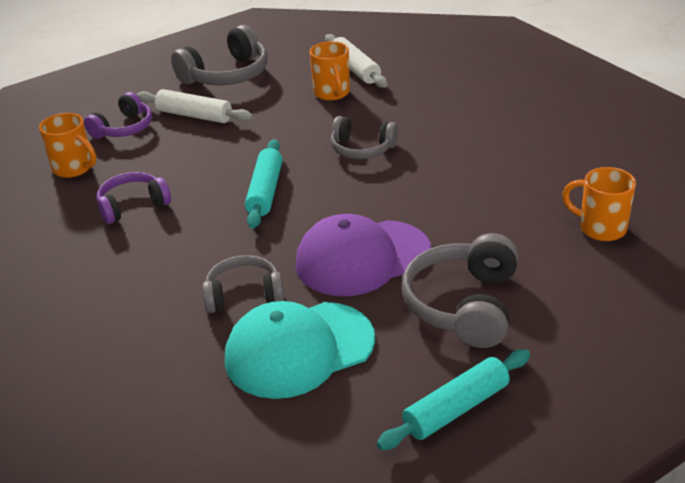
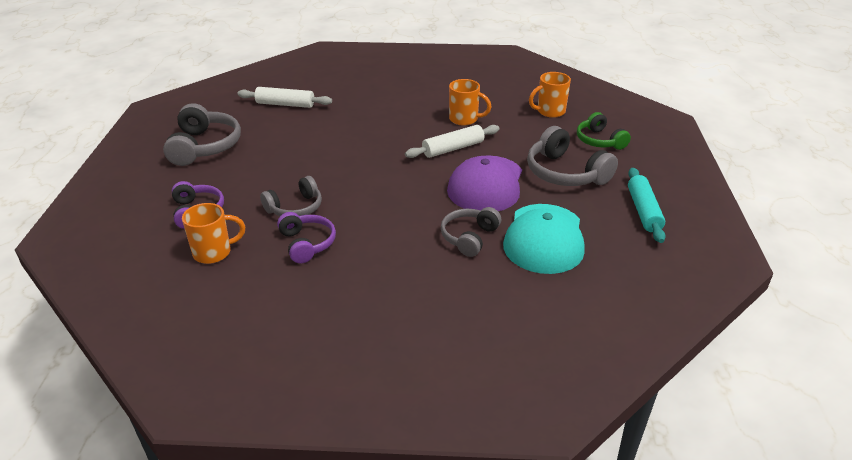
camera: 55 degrees left, 0 degrees up
purple headphones [96,172,171,224] -> purple headphones turned 150 degrees clockwise [277,212,336,263]
white rolling pin [136,89,252,123] -> white rolling pin moved to [405,125,500,158]
turquoise rolling pin [245,139,282,229] -> none
orange mug [310,41,350,100] -> orange mug moved to [449,79,491,126]
grey headphones [331,116,398,159] -> grey headphones moved to [260,176,322,216]
none -> green headphones [577,112,631,150]

